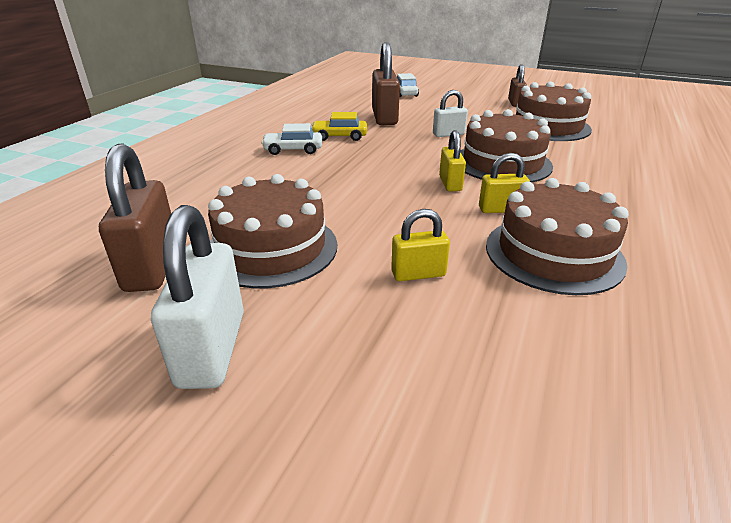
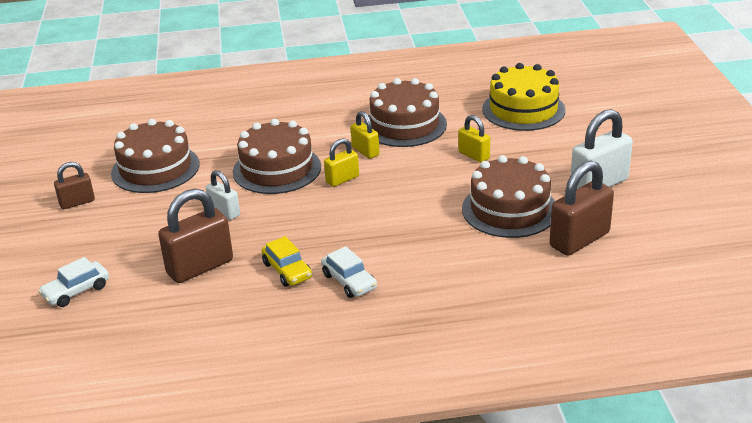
camera: 120 degrees left, 0 degrees up
none -> yellow cake [482,63,565,131]

